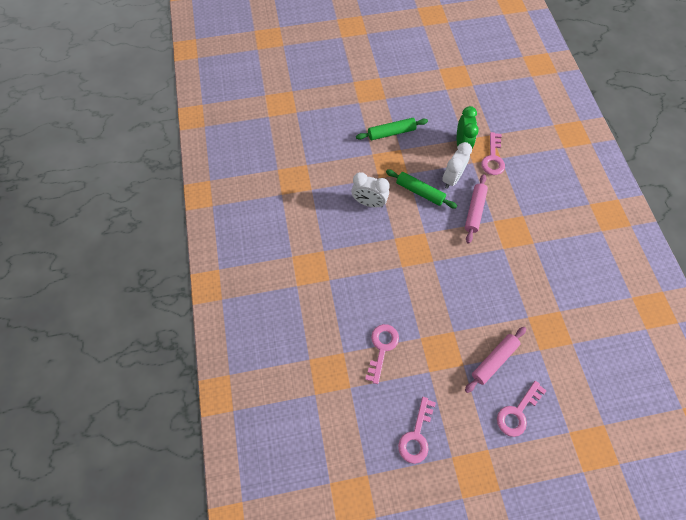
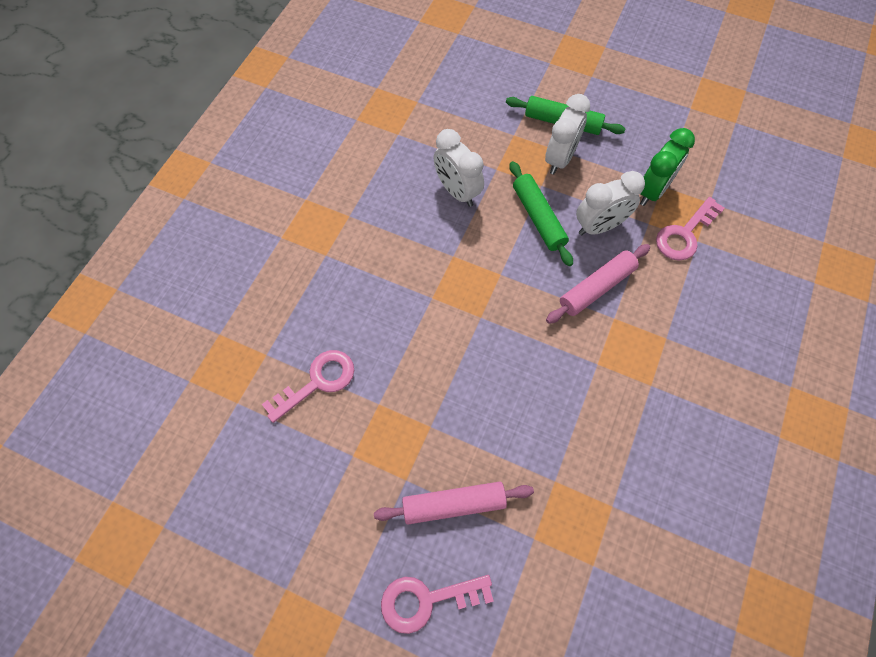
camera: 35 degrees right, 0 degrees up
pink key [398,397,436,464] -> none
none -> white clock [545,94,590,175]

